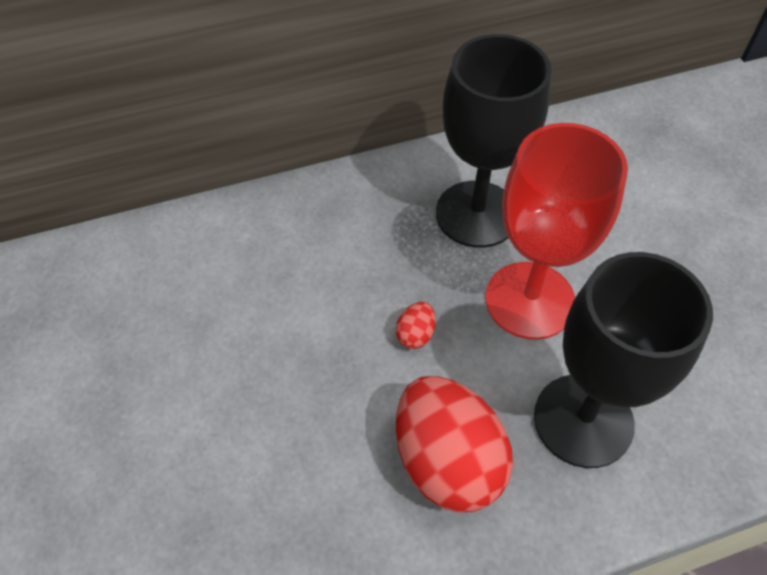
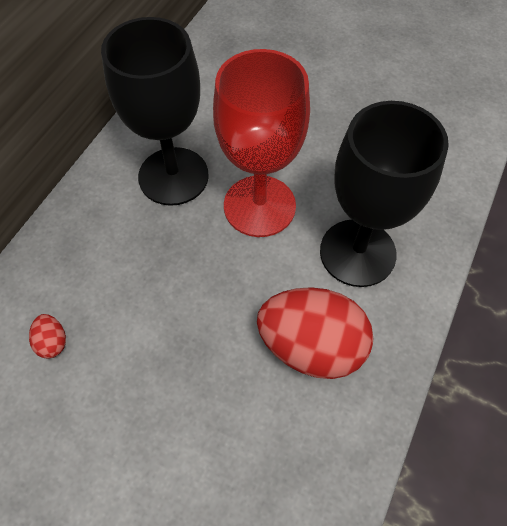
camera: 45 degrees left, 5 degrees up
red egg [396,302,436,349] -> red egg moved to [29,314,66,358]

